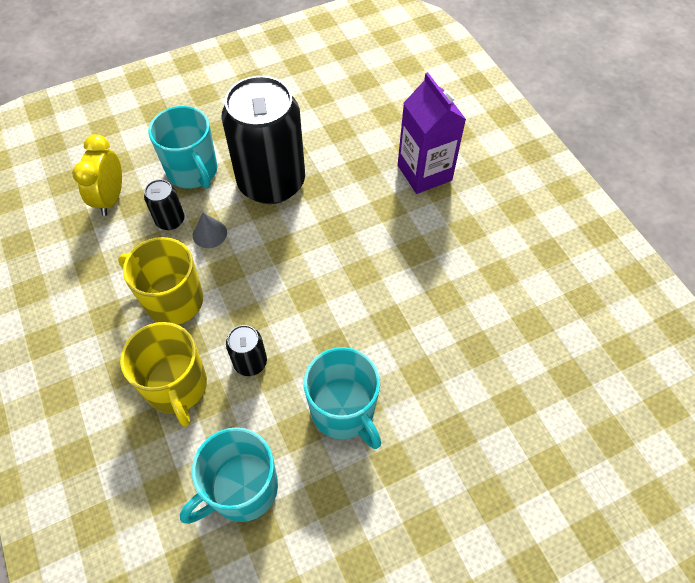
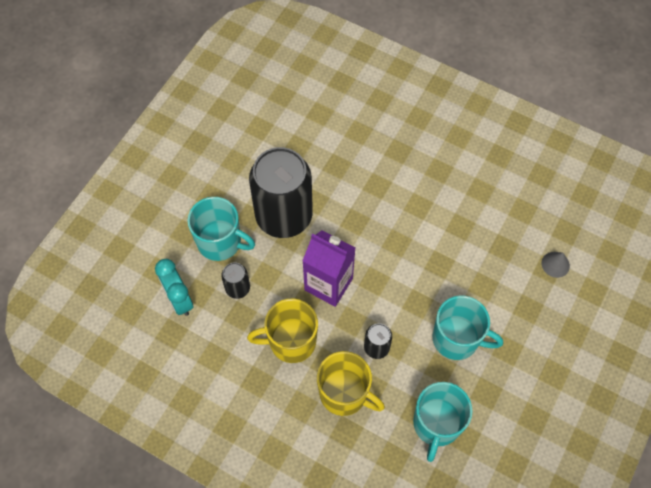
camera: 35 degrees left, 5 degrees up
yellow clock [72,134,122,216] -> turquoise clock [155,259,193,316]
grey cone [193,212,227,248] -> grey cone moved to [541,252,570,278]
purple carton [398,72,466,194] -> purple carton moved to [302,230,355,307]

